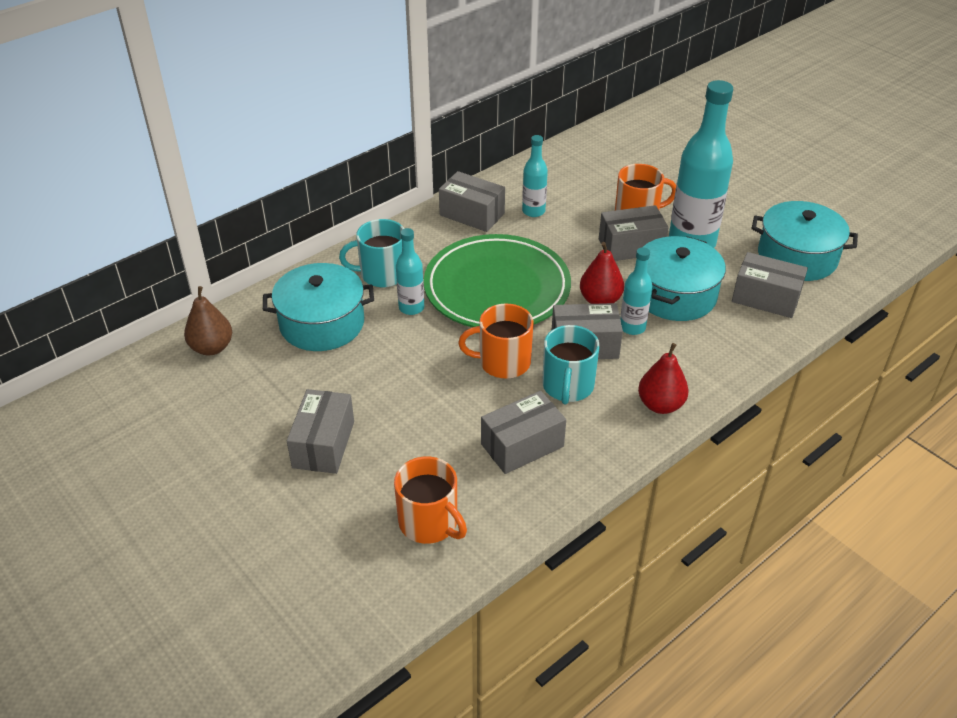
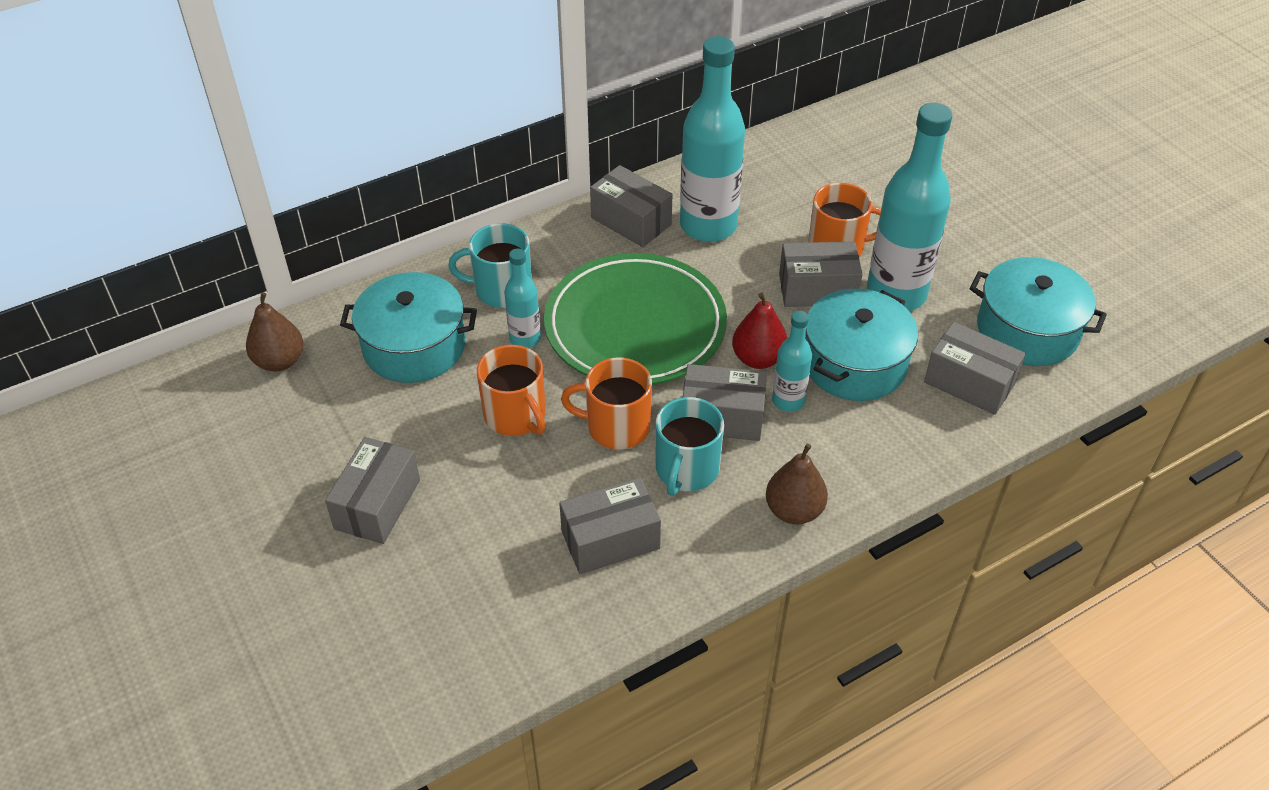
camera: 10 degrees right, 5 degrees up
orange mug [394,456,467,544] -> orange mug moved to [477,345,546,436]
turquoise bottle [522,135,548,217] -> turquoise bottle [680,36,745,242], size x1.97
red pear [638,343,689,414] -> brown pear [766,444,828,524]

